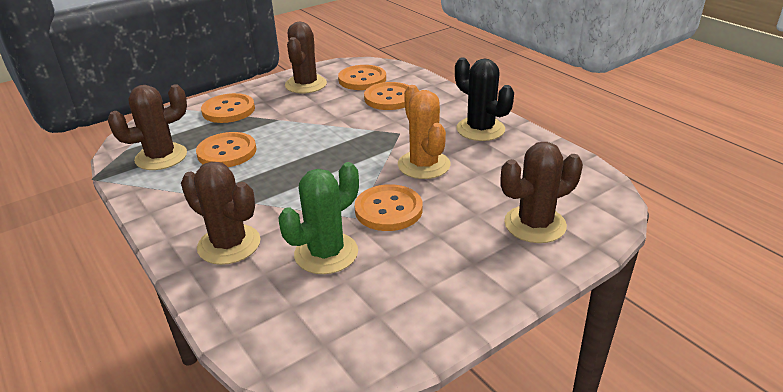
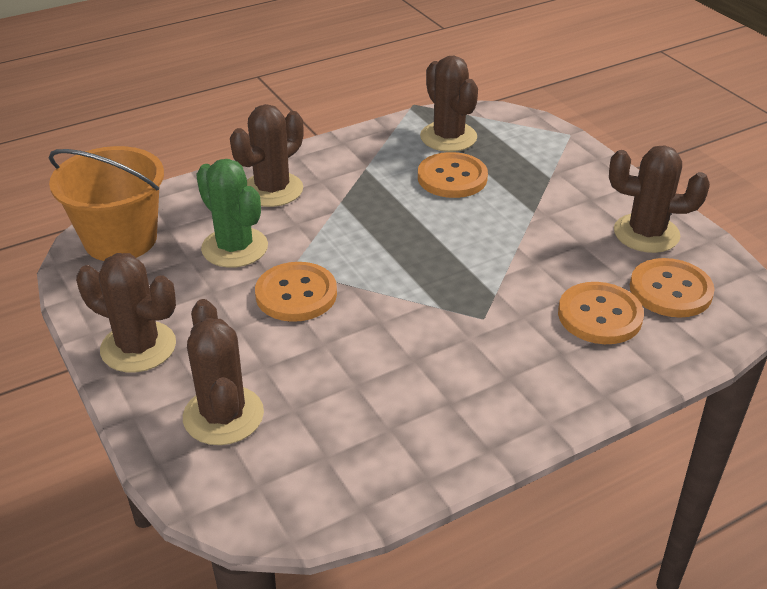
camera: 95 degrees right, 5 degrees up
orange button [201,93,255,123] -> none
orange cactus [398,85,451,179] -> none
black cactus [455,57,514,141] -> none
none -> orange bucket [49,146,164,261]
none -> brown cactus [76,253,176,373]

